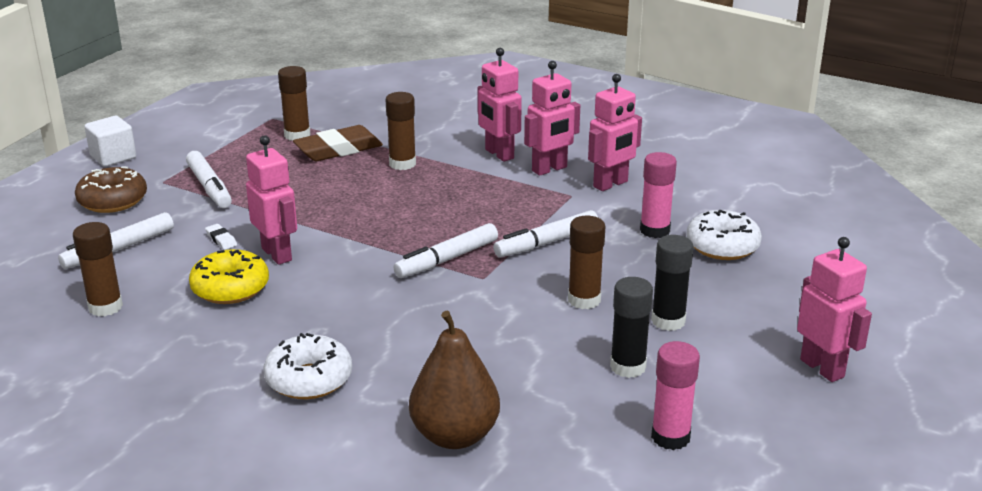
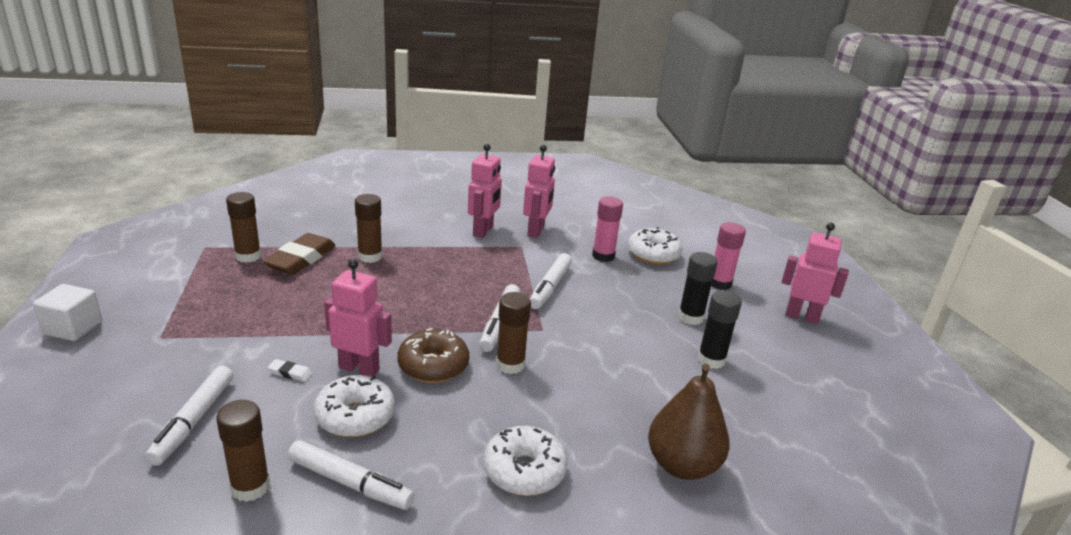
camera: 40 degrees left, 0 degrees up
brown donut [75,166,147,213] -> brown donut moved to [397,328,469,383]
white marker [186,151,232,208] -> white marker moved to [288,440,415,510]
yellow donut [189,249,269,304] -> white donut [314,375,395,437]
pink robot [477,48,522,162] -> none
brown glue stick [568,216,605,309] -> brown glue stick moved to [496,292,531,374]
pink glue stick [651,341,700,450] -> pink glue stick moved to [711,222,746,290]

